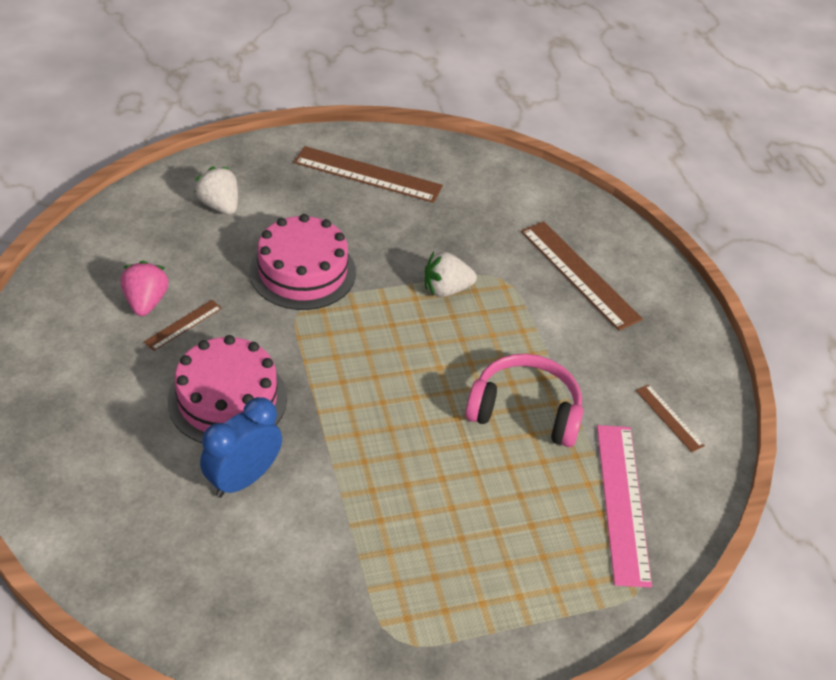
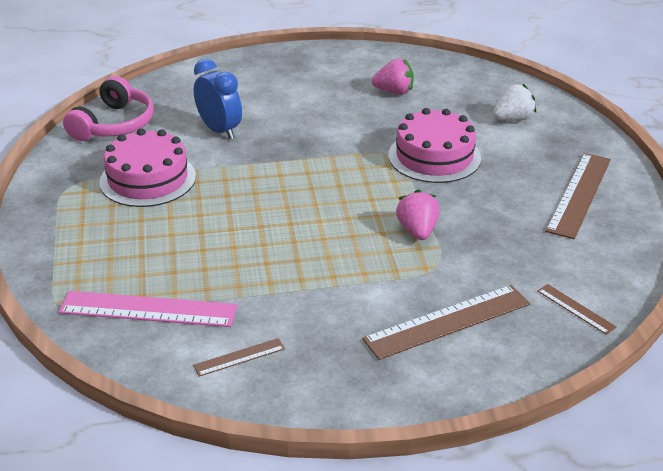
camera: 100 degrees right, 10 degrees down
brown ruler [144,300,222,351] -> brown ruler moved to [538,284,616,335]
pink cake [168,335,287,443] -> pink cake moved to [99,129,196,207]
white strawberry [425,252,477,297] -> pink strawberry [396,189,440,240]
pink headphones [465,354,583,447] -> pink headphones moved to [63,76,154,141]

